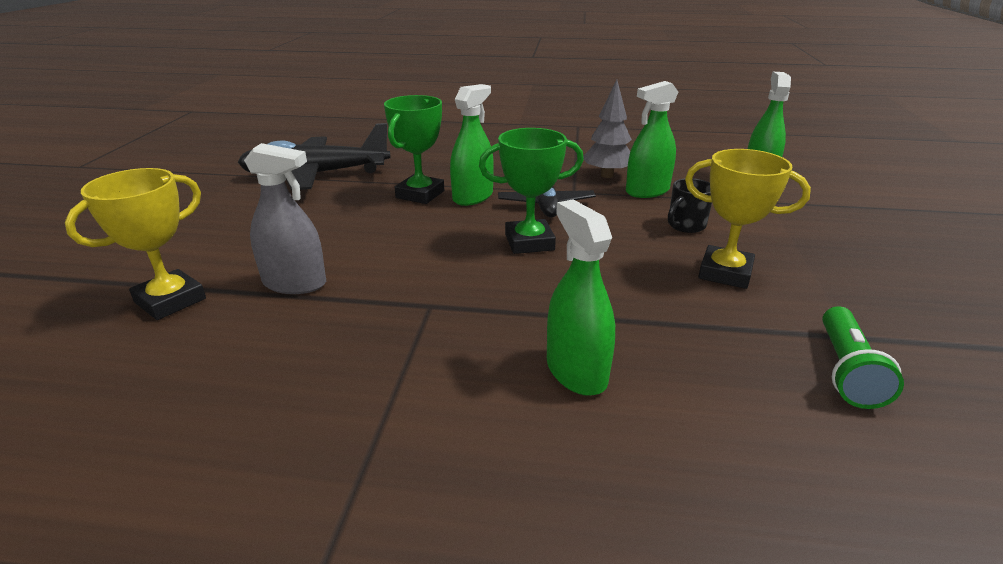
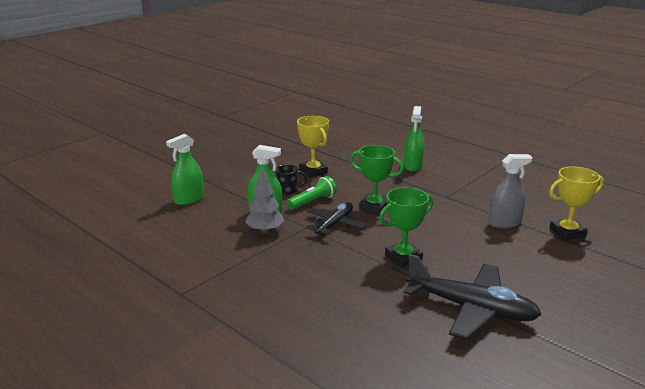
camera: 145 degrees left, 5 degrees down
grey spray bottle [244,143,326,294] -> grey spray bottle turned 120 degrees clockwise [488,154,532,228]
green spray bottle [450,84,494,206] -> none
green flashlight [822,306,904,409] -> green flashlight moved to [287,176,337,210]

